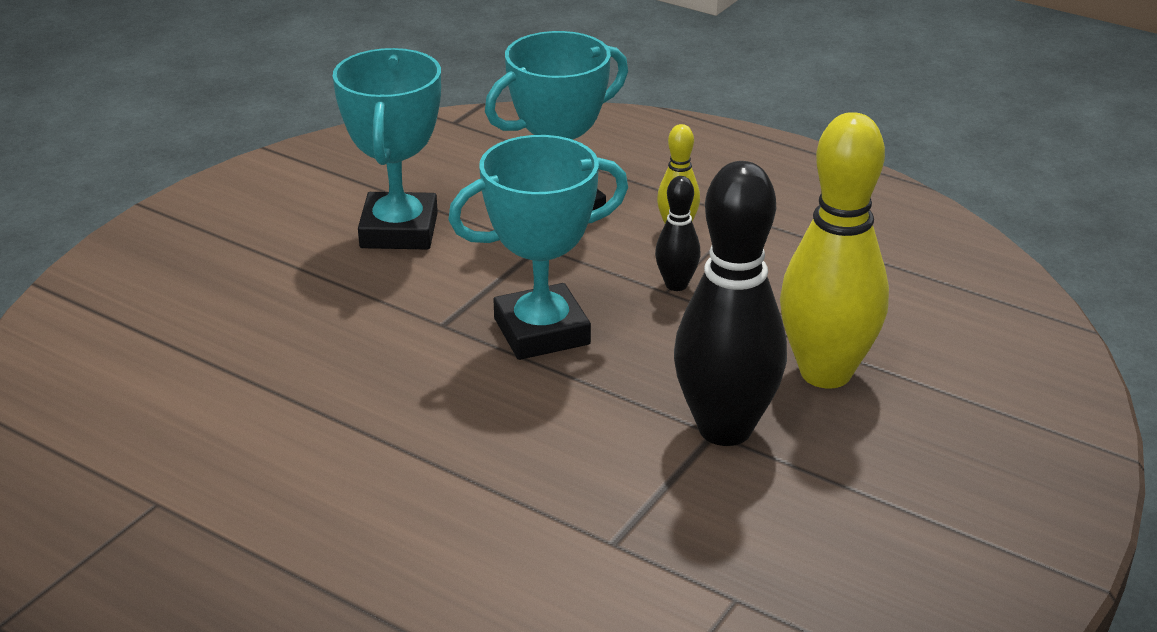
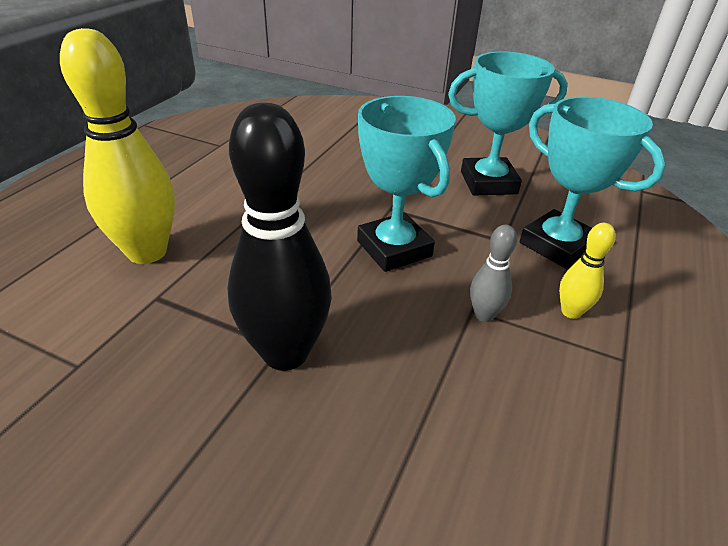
camera: 80 degrees right, 5 degrees up
black bowling pin [655,176,701,291] -> grey bowling pin [470,225,517,322]
yellow bowling pin [780,112,889,388] -> yellow bowling pin moved to [60,28,175,264]

